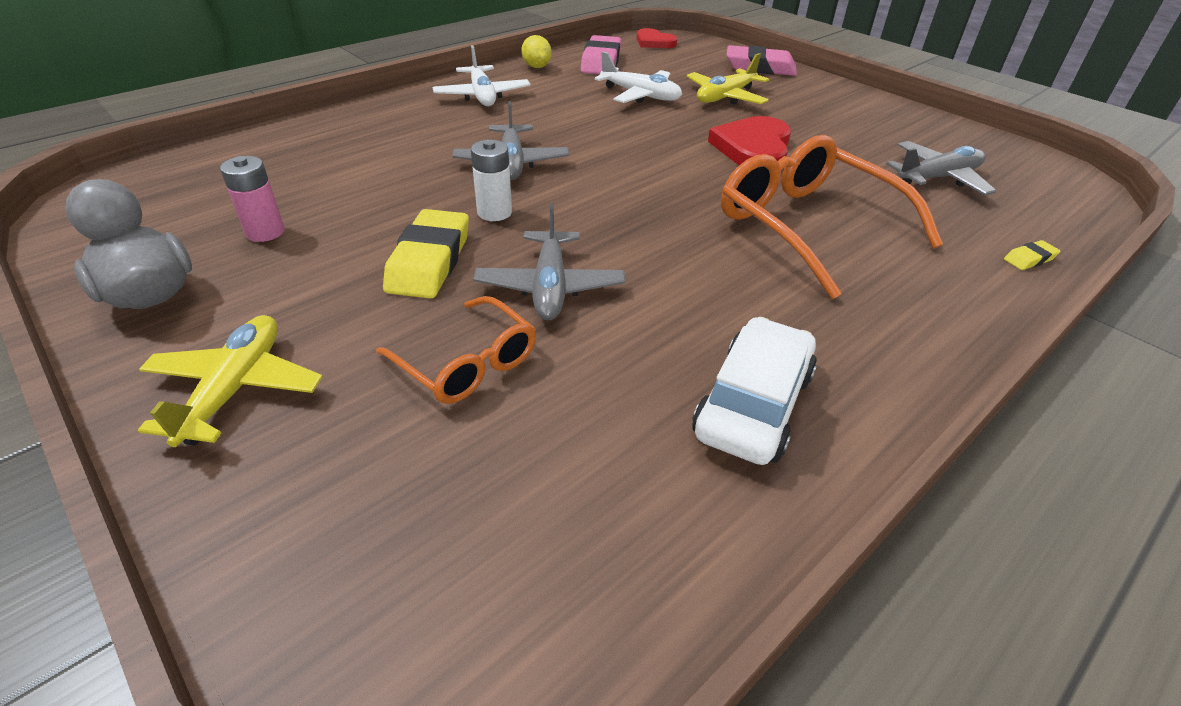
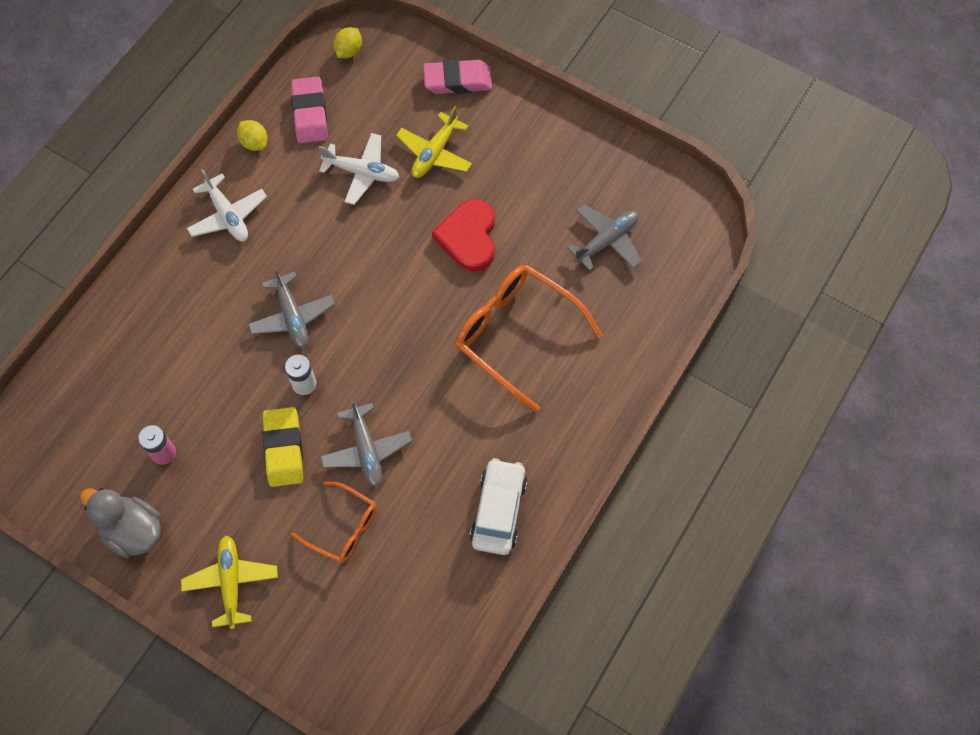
camera: 15 degrees left, 25 degrees up
red heart [636,28,677,48] -> yellow lemon [334,27,362,58]
yellow eraser [1004,240,1060,270] -> none

